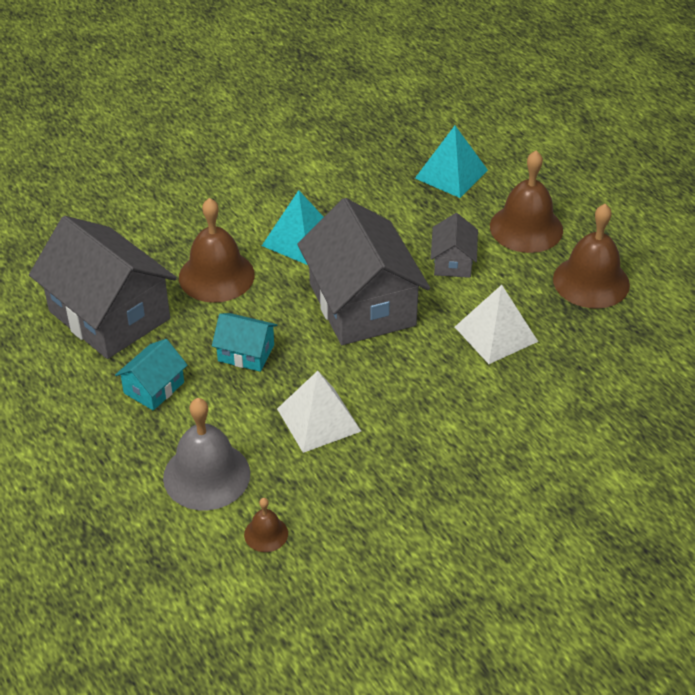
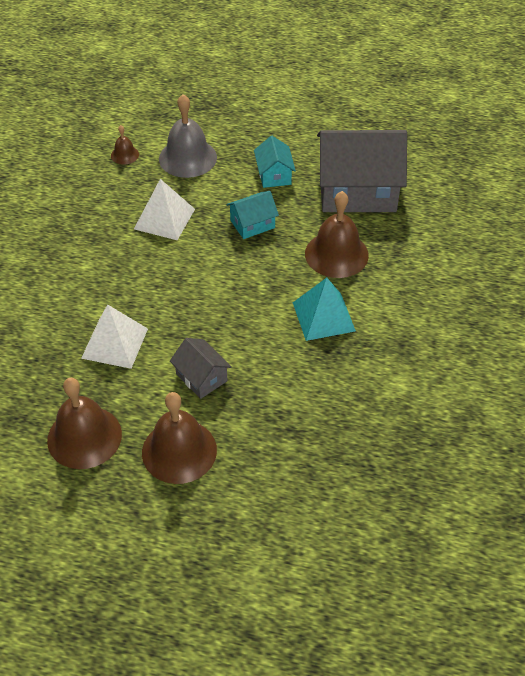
camera: 135 degrees right, 5 degrees up
grey house [297,198,430,345] -> none
turquoise pyramid [415,126,488,198] -> none

